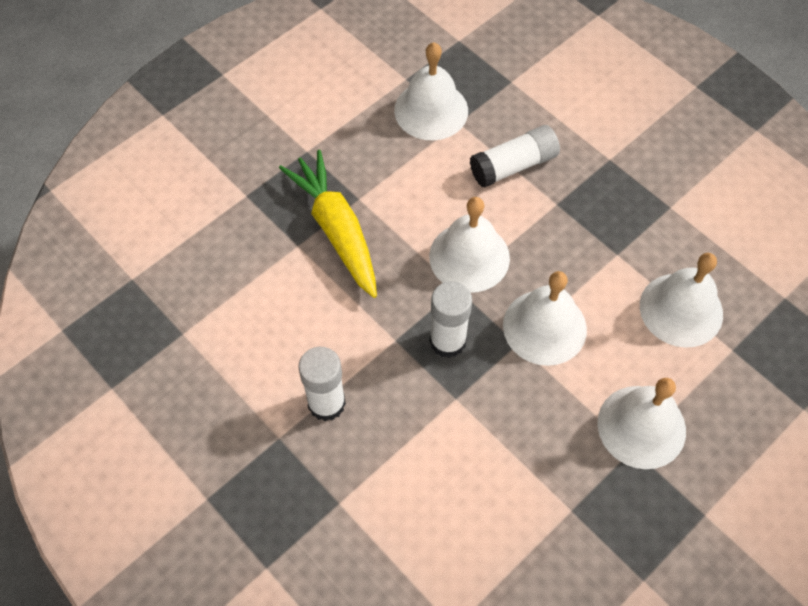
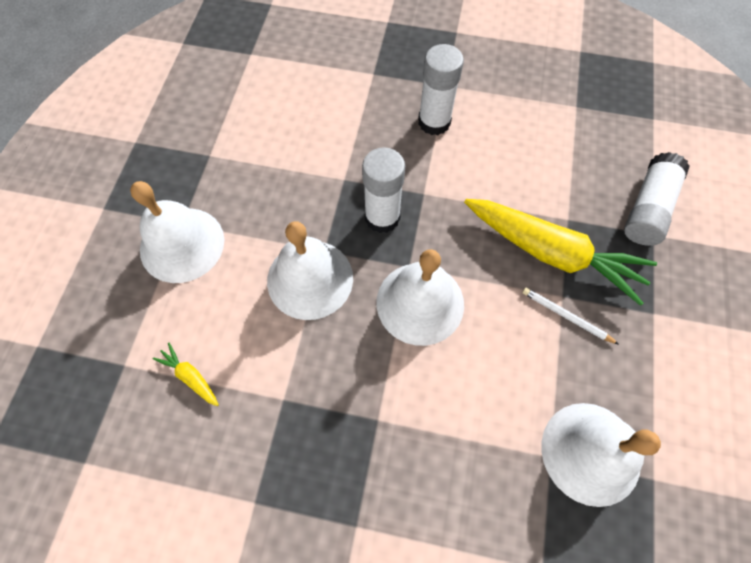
camera: 145 degrees right, 5 degrees up
white glue stick [470,125,560,188] -> white glue stick moved to [624,152,690,246]
white bell [640,253,723,348] -> yellow carrot [153,343,219,406]
none -> white pencil [522,287,619,345]

